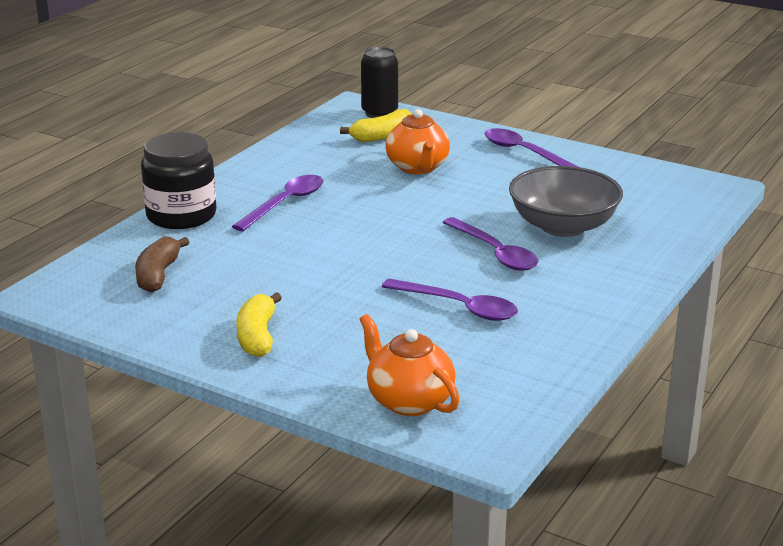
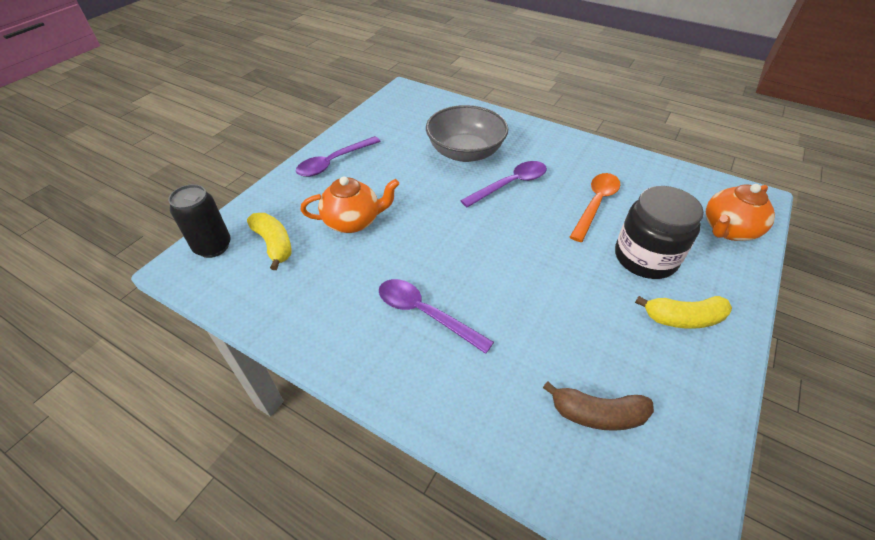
camera: 90 degrees left, 20 degrees up
black jar [141,132,217,229] -> black jar moved to [615,186,704,279]
purple spoon [381,279,518,321] -> orange spoon [570,173,620,242]

